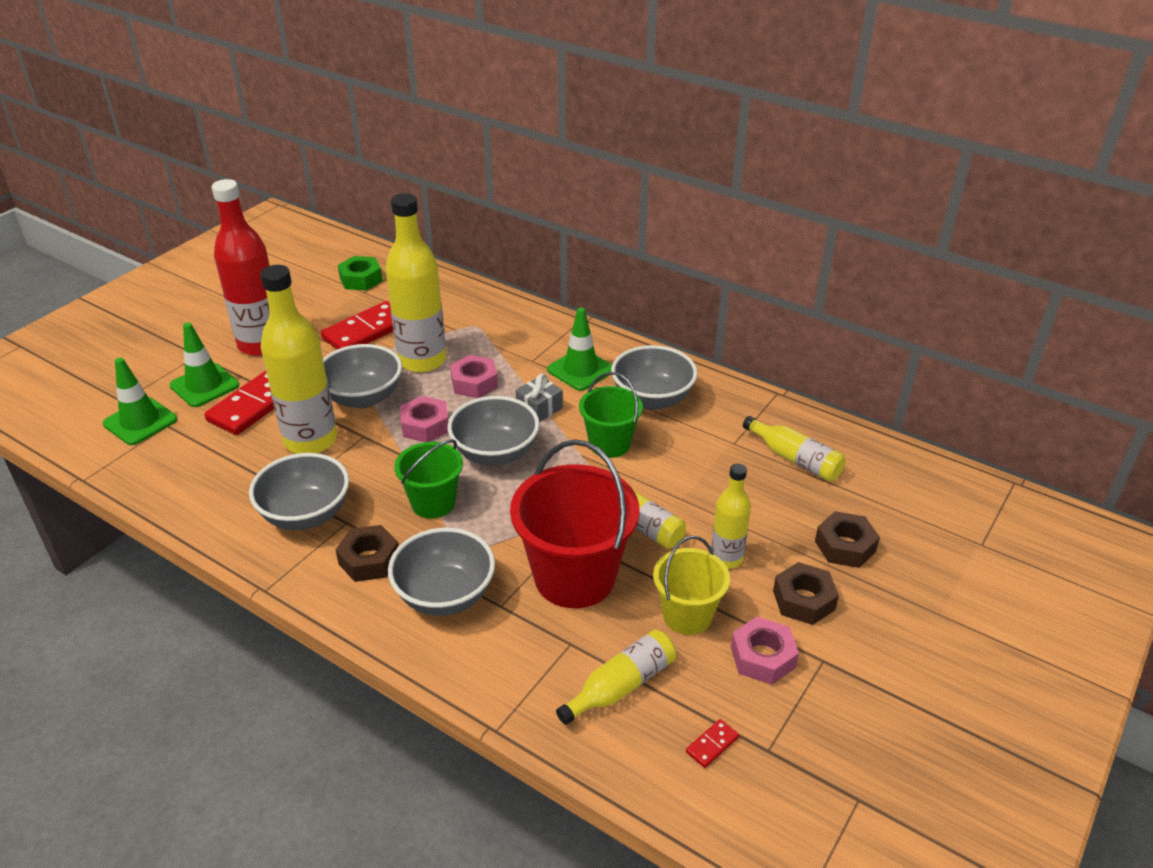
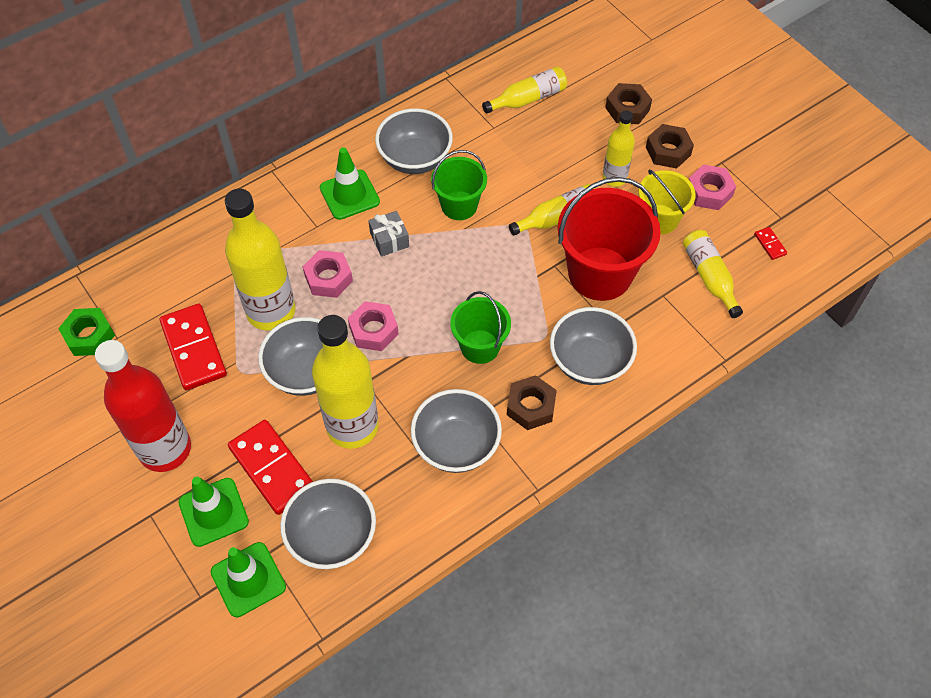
camera: 70 degrees left, 20 degrees up
grey bowl [448,396,540,466] -> grey bowl moved to [280,479,376,569]

